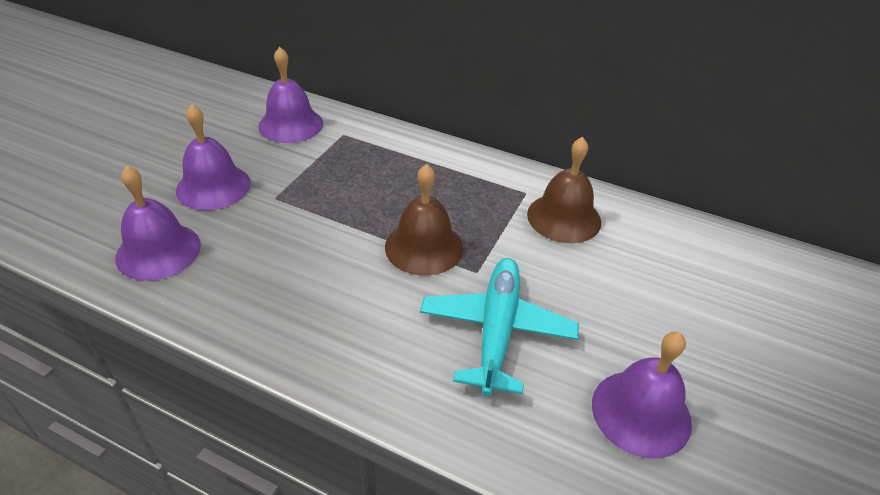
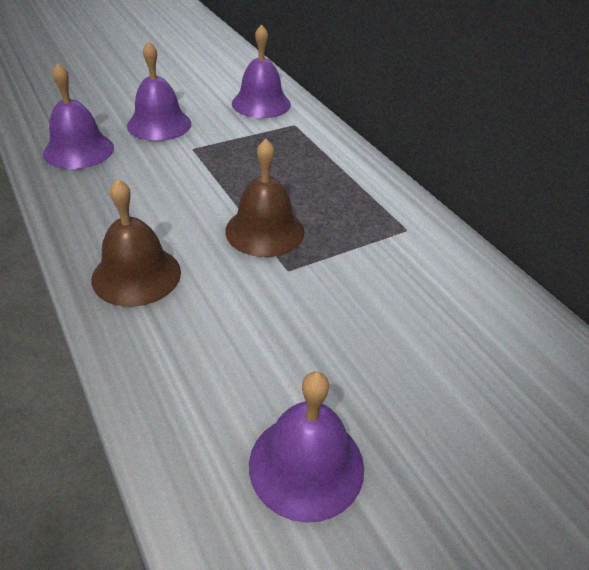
camera: 35 degrees right, 0 degrees up
turquoise plane [420,258,579,396] -> none
brown bell [527,137,601,243] -> brown bell moved to [92,179,181,307]

